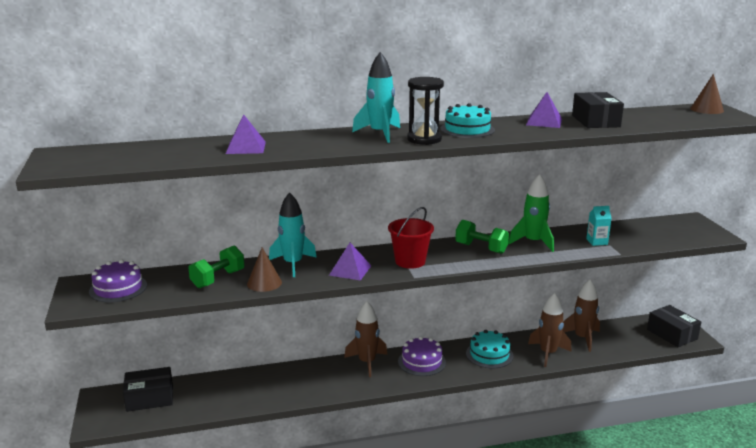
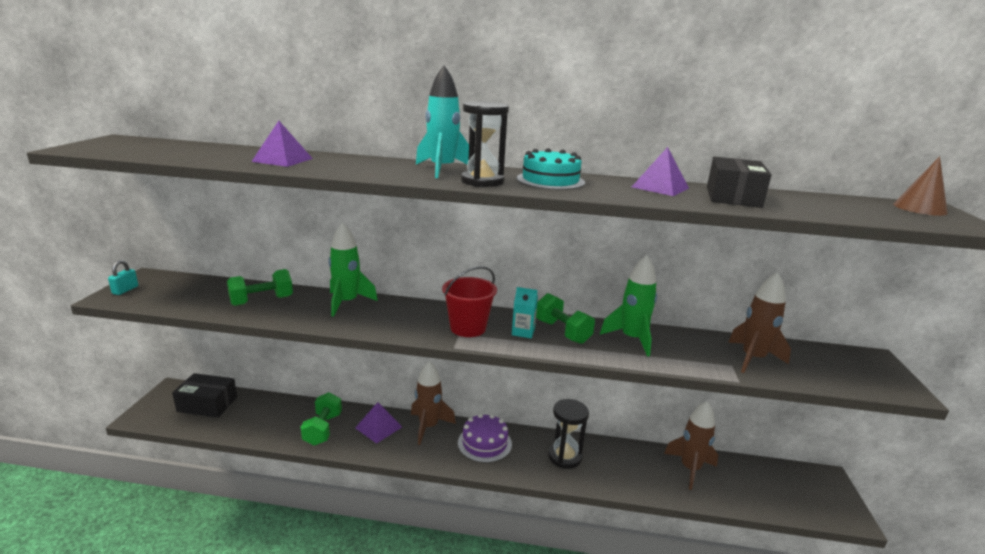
camera: 20 degrees right, 0 degrees up
purple cake [89,259,147,302] -> none
brown cone [247,248,282,292] -> none
turquoise rocket [269,192,317,277] -> green rocket [329,222,378,317]
purple pyramid [329,243,371,281] -> purple pyramid moved to [355,402,402,444]
turquoise cake [466,330,513,368] -> black hourglass [548,399,589,469]
brown rocket [528,293,571,367] -> brown rocket moved to [728,272,791,373]
turquoise carton [586,206,612,246] -> turquoise carton moved to [512,287,538,338]
black box [647,305,701,347] -> none
none -> turquoise padlock [108,260,138,295]
none -> green dumbbell [301,392,342,446]

